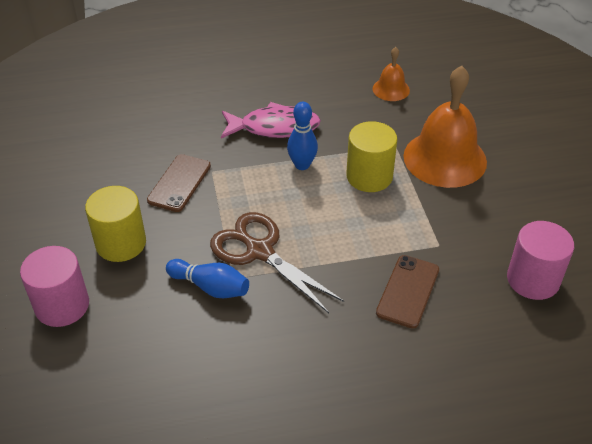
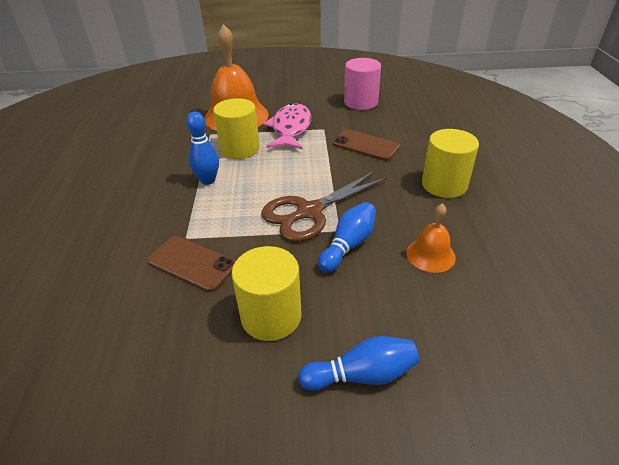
camera: 80 degrees left, 5 degrees down
pink cylinder [20,246,89,327] -> blue bowling pin [298,336,419,391]
pink fish [221,102,321,139] -> pink fish moved to [263,103,311,149]
orange bell [373,47,410,101] -> orange bell moved to [406,203,456,273]
none -> yellow cylinder [422,129,479,198]

